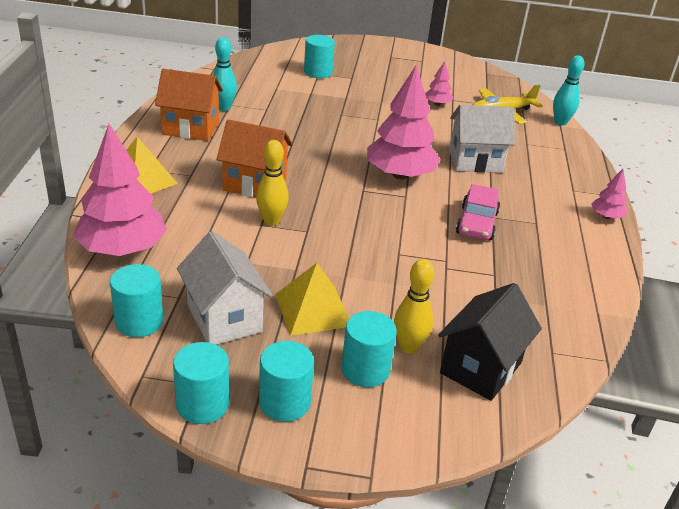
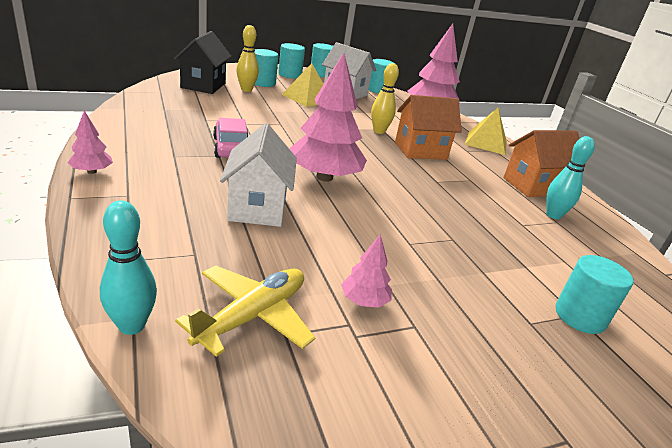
camera: 150 degrees right, 5 degrees down
white house [449,105,515,173] -> white house turned 60 degrees counterclockwise [220,123,297,227]

